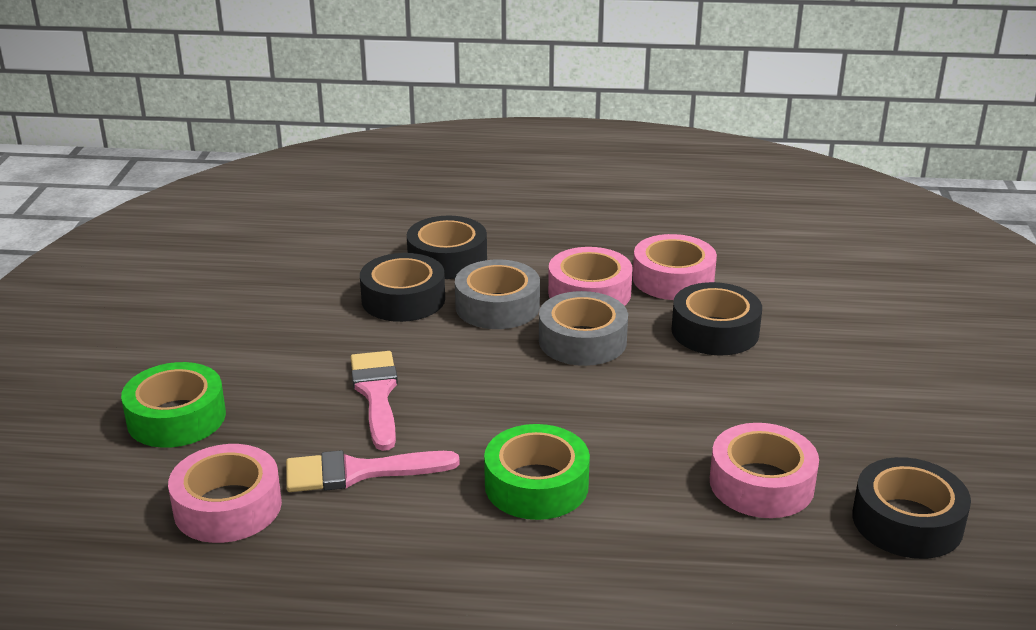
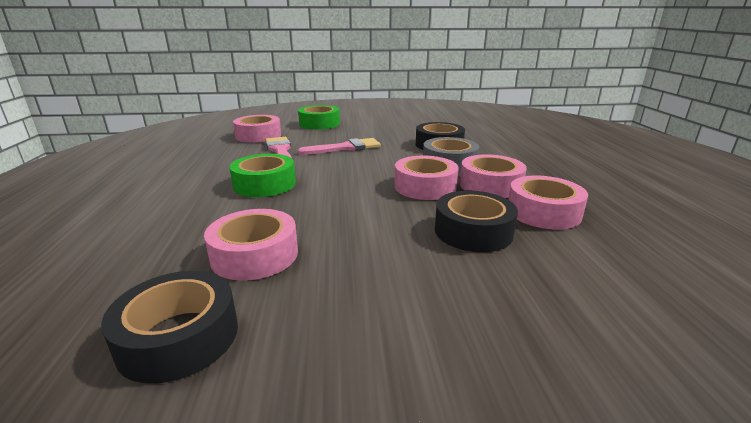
camera: 80 degrees right, 5 degrees down
black tape [407,216,487,279] -> none
grey tape [539,291,628,366] -> pink tape [394,155,459,200]

